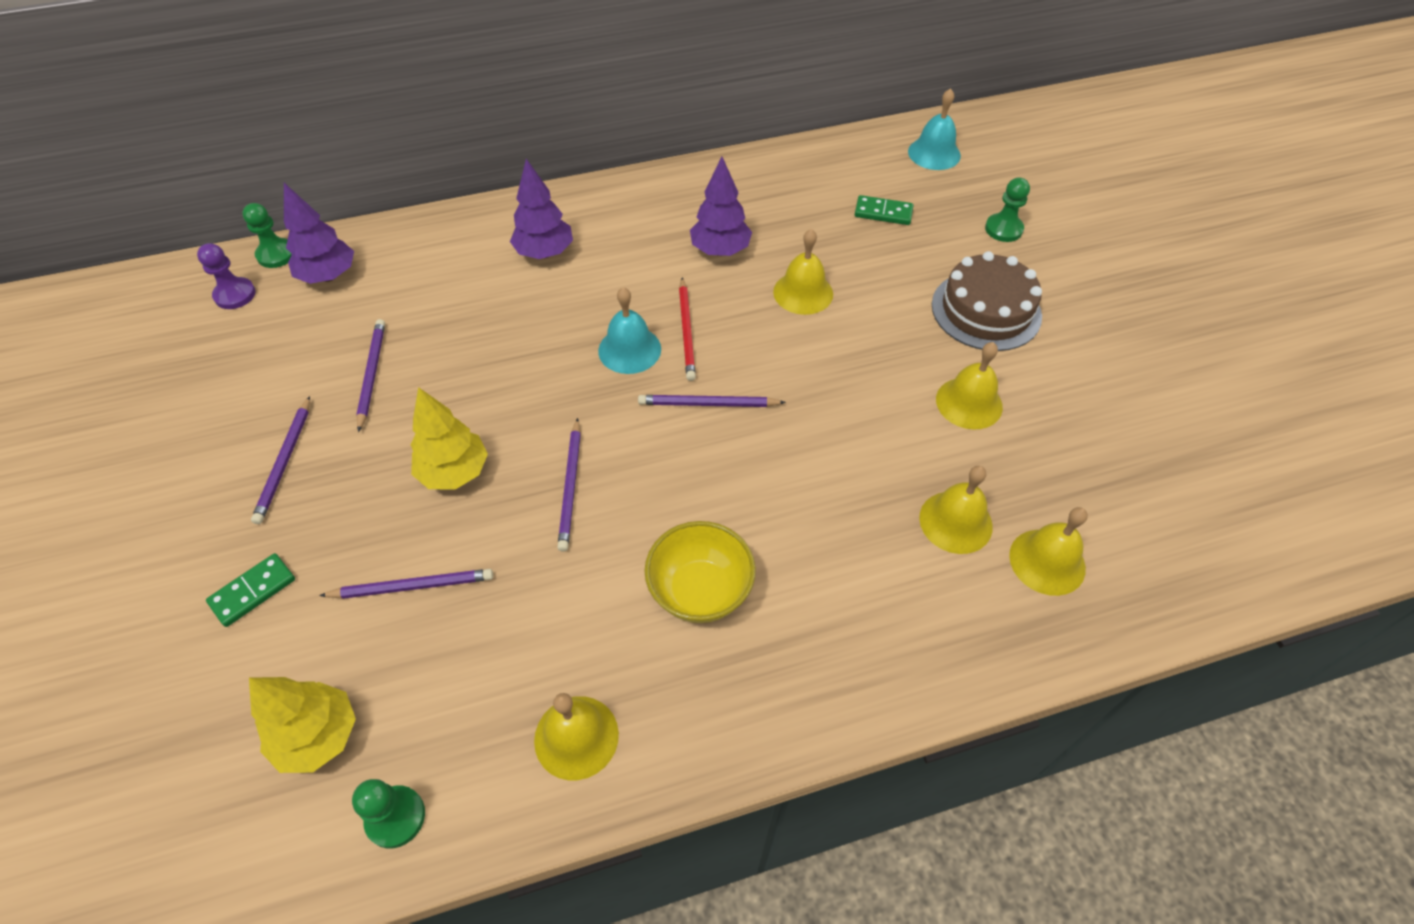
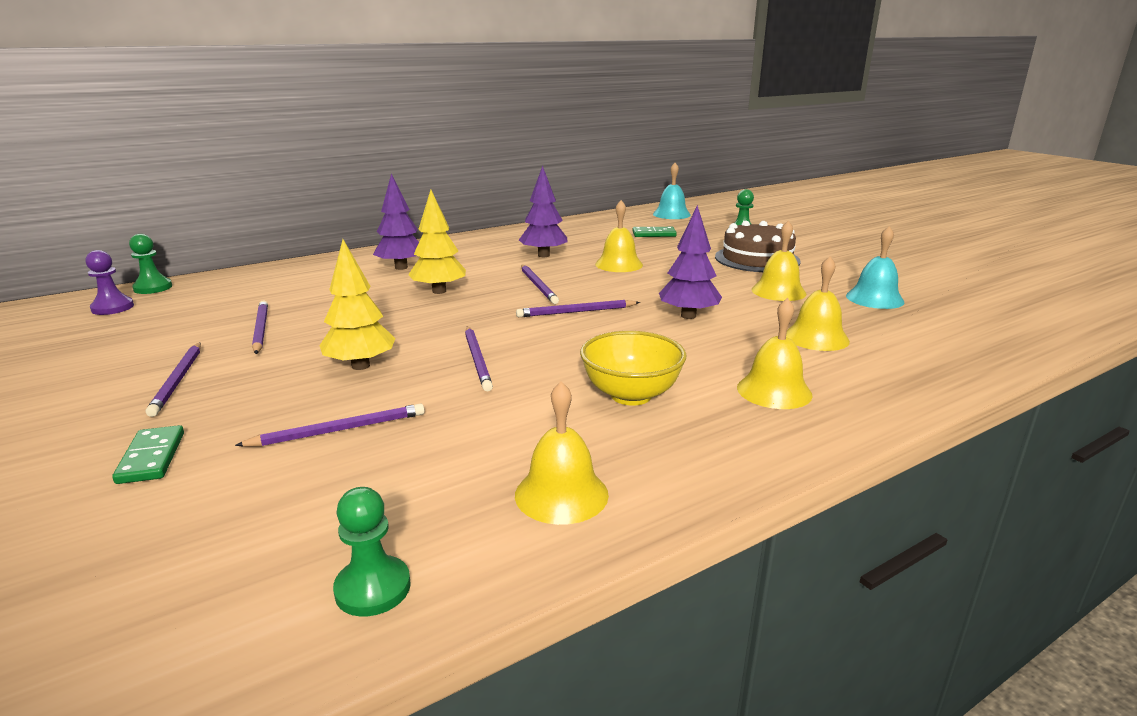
camera: 15 degrees left, 30 degrees down
green domino [206,553,295,627] -> green domino turned 45 degrees counterclockwise [112,425,184,484]
yellow tree [249,677,356,773] -> yellow tree moved to [408,190,466,294]
purple tree [284,183,354,284] -> purple tree moved to [659,205,722,319]
turquoise bell [598,287,661,374] -> turquoise bell moved to [846,226,904,309]
red pencil [679,278,696,381] -> purple pencil [521,265,559,304]
yellow bell [1009,507,1088,596] -> yellow bell moved to [737,298,812,409]

